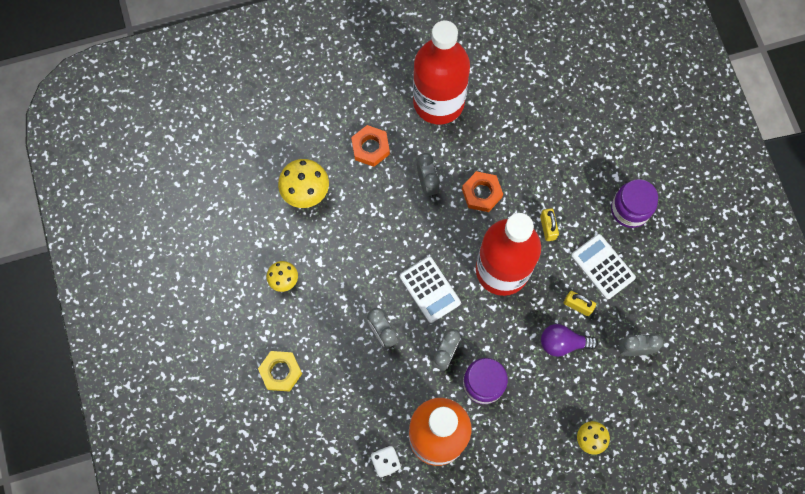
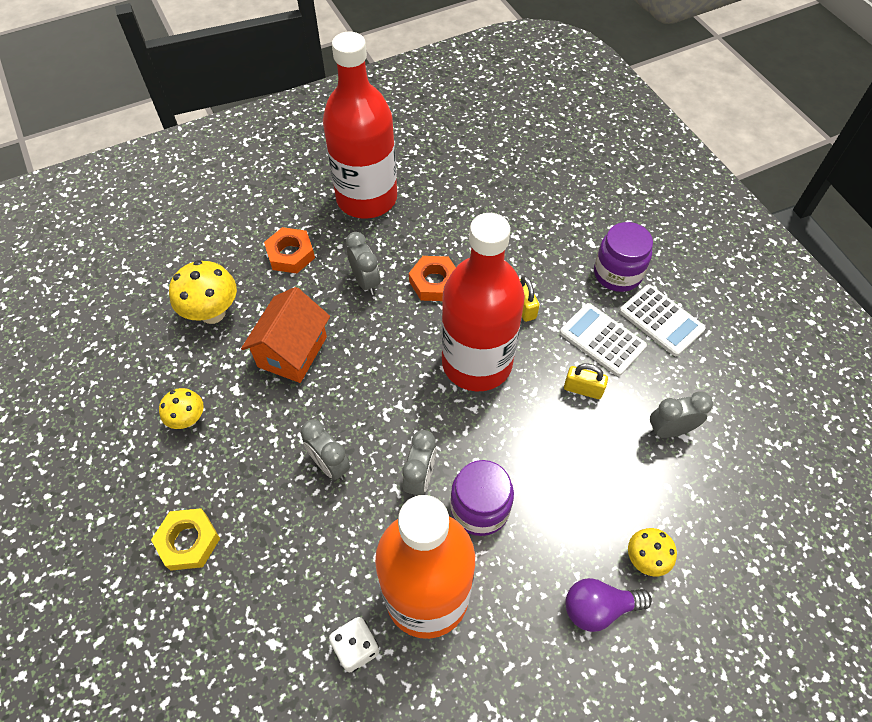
camera: 10 degrees left, 15 degrees down
white calculator [400,256,461,323] -> white calculator moved to [619,284,706,356]
purple light bulb [541,324,598,357] -> purple light bulb moved to [565,578,652,632]
none -> orange house [241,287,330,383]

